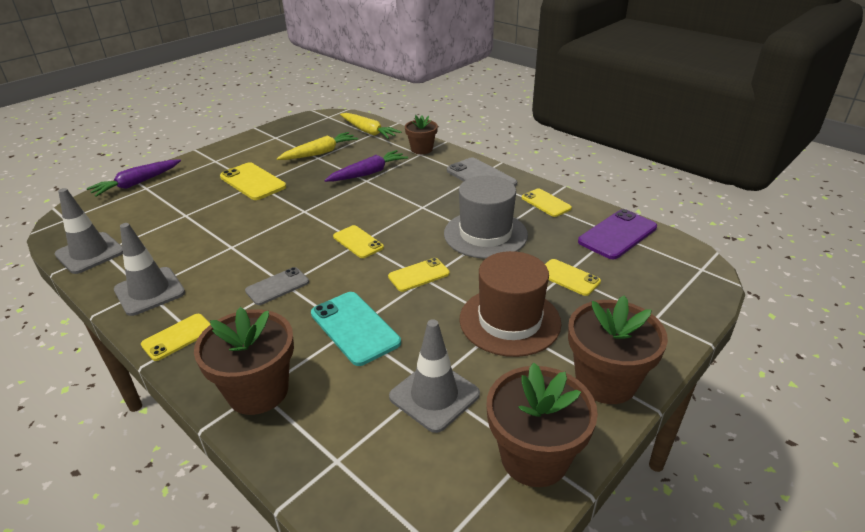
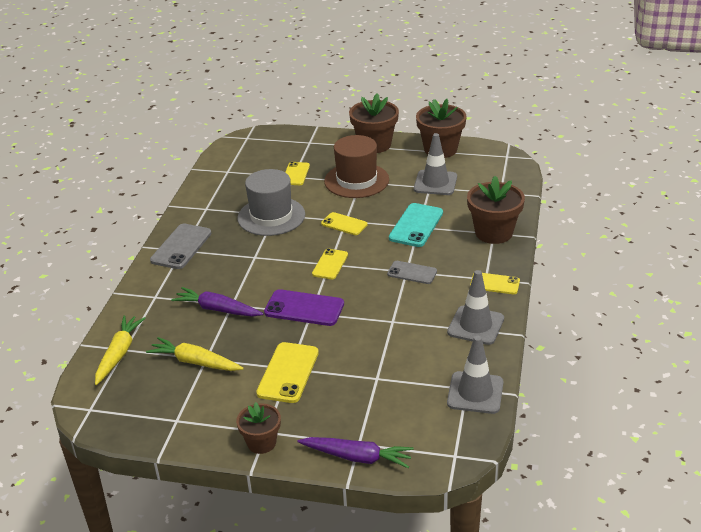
camera: 120 degrees left, 0 degrees up
brown flower pot [405,115,438,154] -> brown flower pot moved to [236,402,281,454]
yellow phone [522,188,572,217] -> none
purple phone [578,209,657,259] -> purple phone moved to [264,289,344,326]

